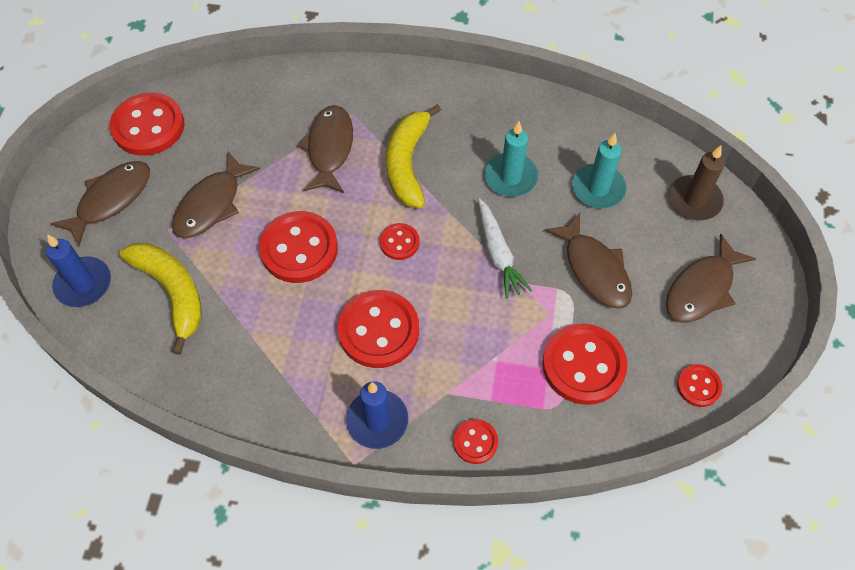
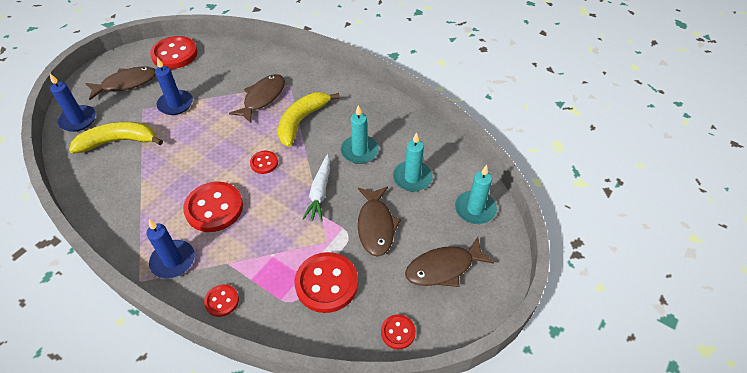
camera: 25 degrees right, 10 degrees down
yellow banana [119,243,202,355] -> yellow banana turned 90 degrees counterclockwise [69,122,163,154]
brown fish [172,152,260,239] -> blue candle [155,57,193,115]
red button [259,211,338,283] -> none
brown candle [669,145,725,220] -> turquoise candle [455,165,497,224]

